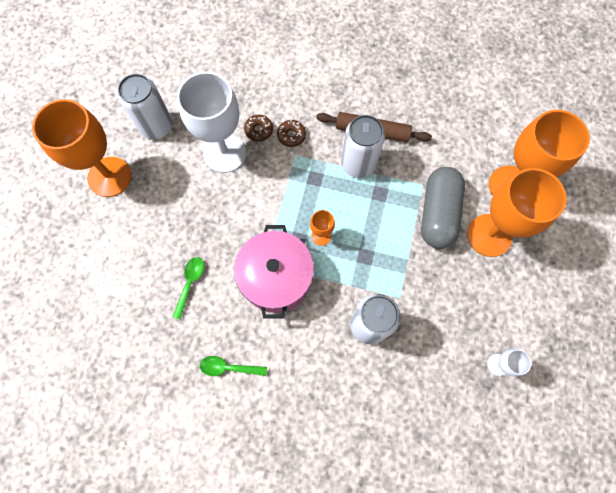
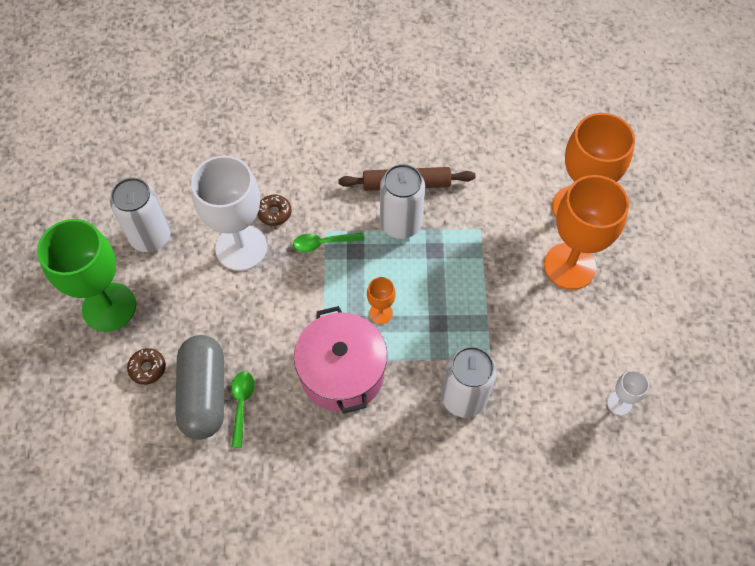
camera: 15 degrees left, 10 degrees down
orange goblet [32,99,131,197] -> green goblet [37,219,136,332]
green spoon [200,356,267,376] -> green spoon moved to [293,233,364,252]
brown donut [277,120,306,147] -> brown donut moved to [127,348,166,385]
grey capsule [421,167,465,249] -> grey capsule moved to [175,335,224,440]

